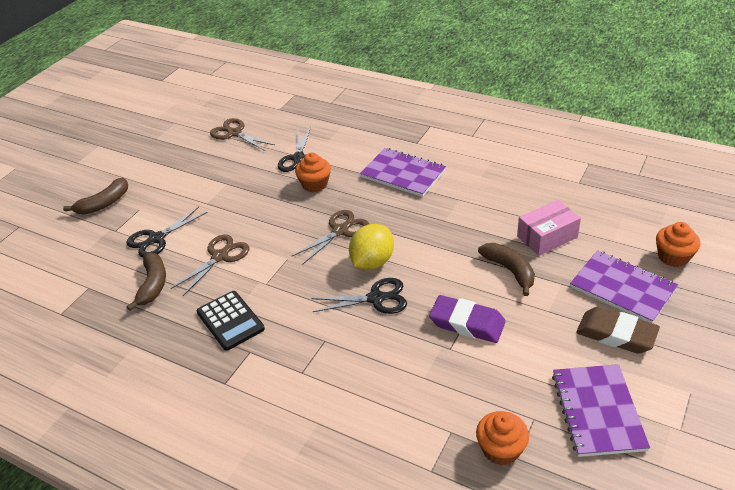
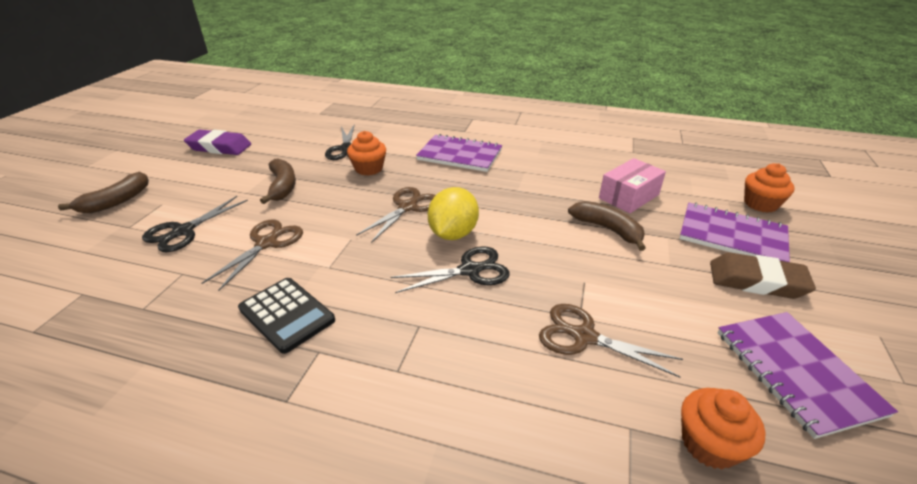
camera: 15 degrees left, 5 degrees down
brown banana [127,252,166,311] -> brown banana moved to [260,159,296,204]
brown scissors [210,118,274,151] -> brown scissors moved to [539,304,683,378]
purple eraser [429,295,506,343] -> purple eraser moved to [184,130,251,155]

